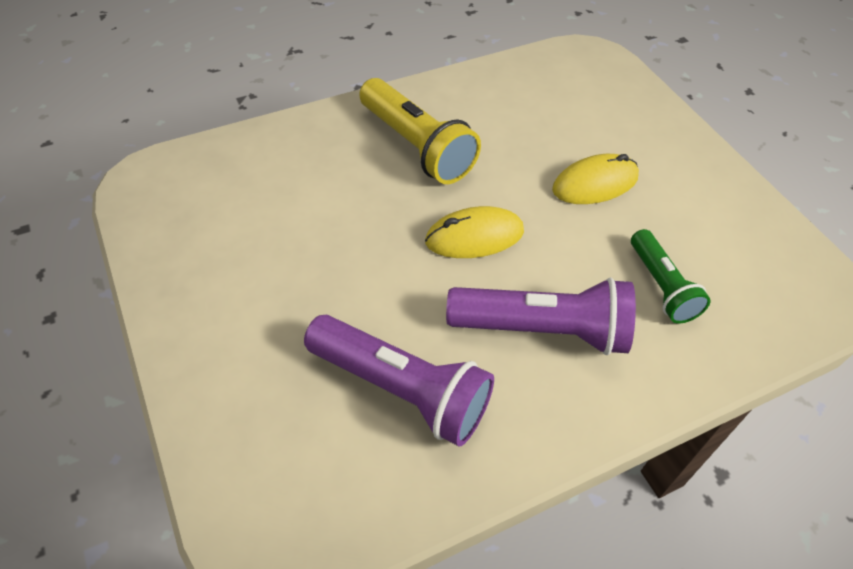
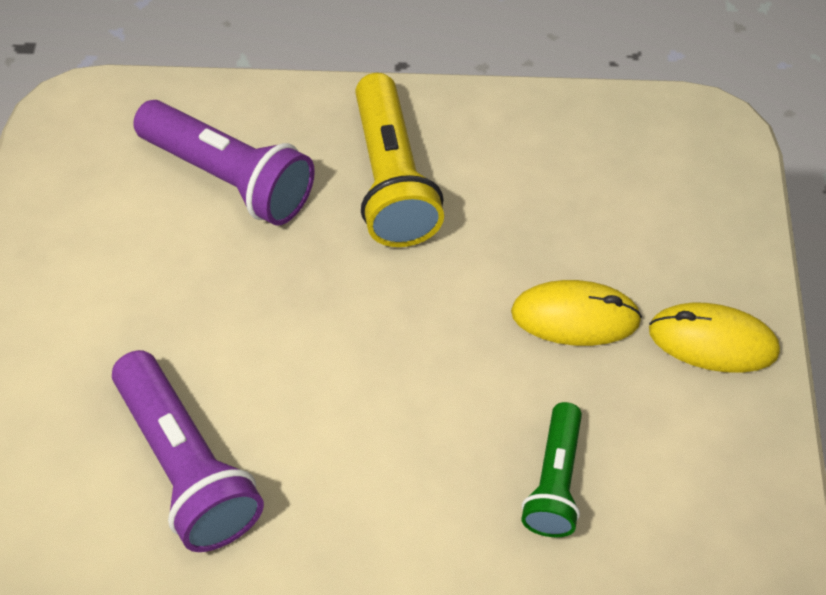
camera: 30 degrees right, 5 degrees up
yellow mouse [425,206,524,258] -> yellow mouse moved to [649,303,780,373]
purple flashlight [446,277,636,355] -> purple flashlight moved to [133,100,315,226]

